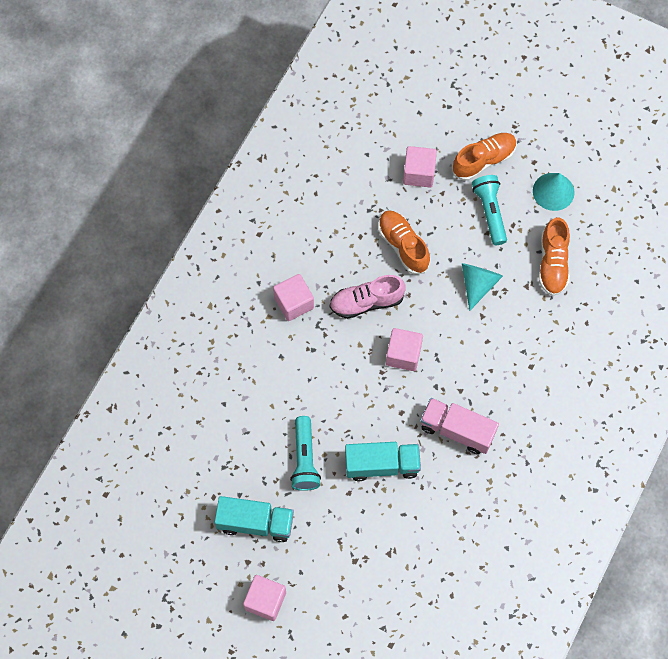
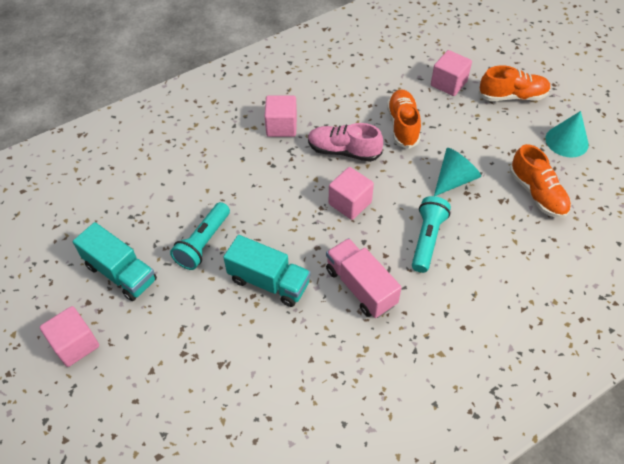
camera: 30 degrees right, 15 degrees down
turquoise flashlight [472,175,507,245] -> turquoise flashlight moved to [412,196,451,273]
orange shoe [539,217,570,296] -> orange shoe turned 60 degrees counterclockwise [510,144,571,218]

